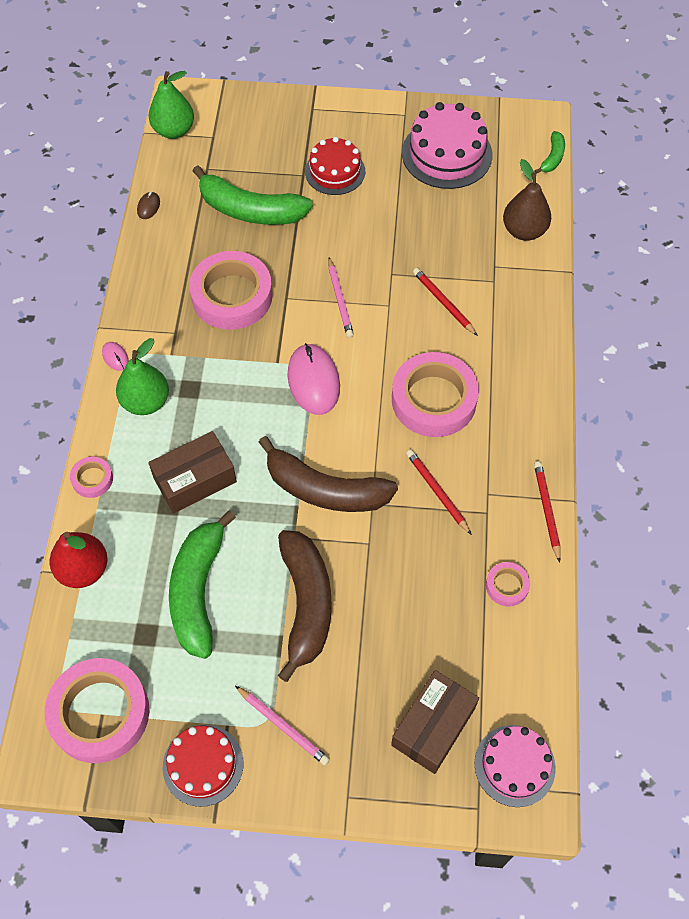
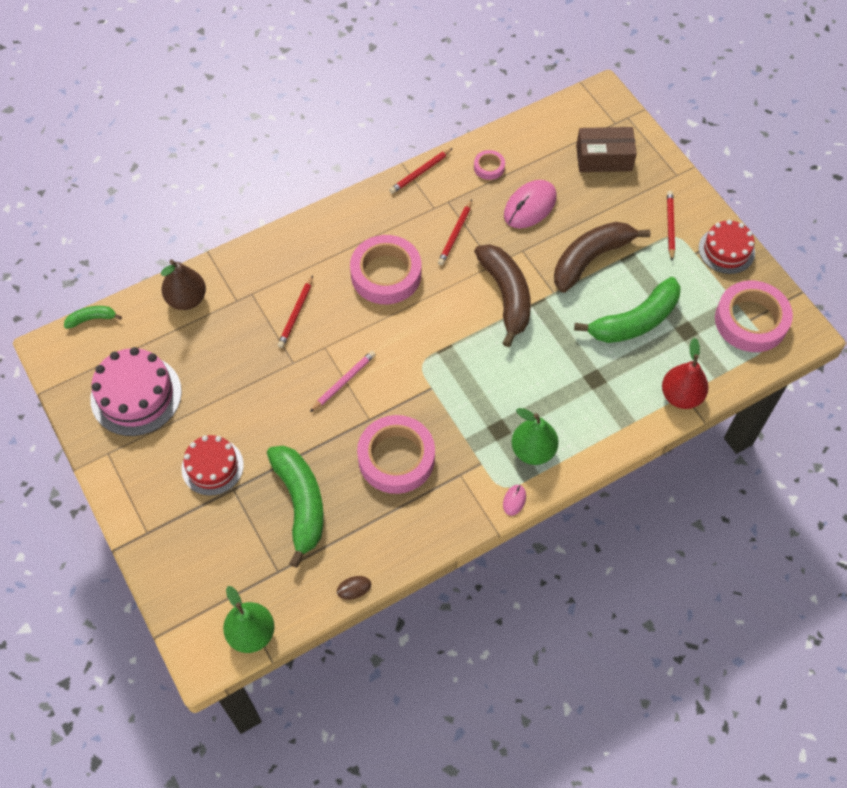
camera: 125 degrees left, 0 degrees up
pink tape [70,456,113,498] -> none
brown box [148,431,237,514] -> none
pink pencil [235,686,330,765] -> red pencil [667,191,675,261]
pink mouse [288,343,340,415] -> pink mouse moved to [504,180,557,228]
pink cake [474,725,556,807] -> none

